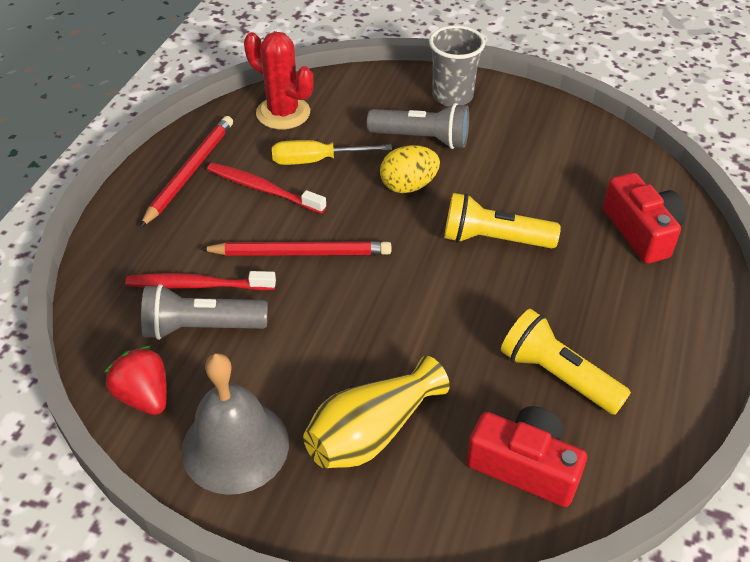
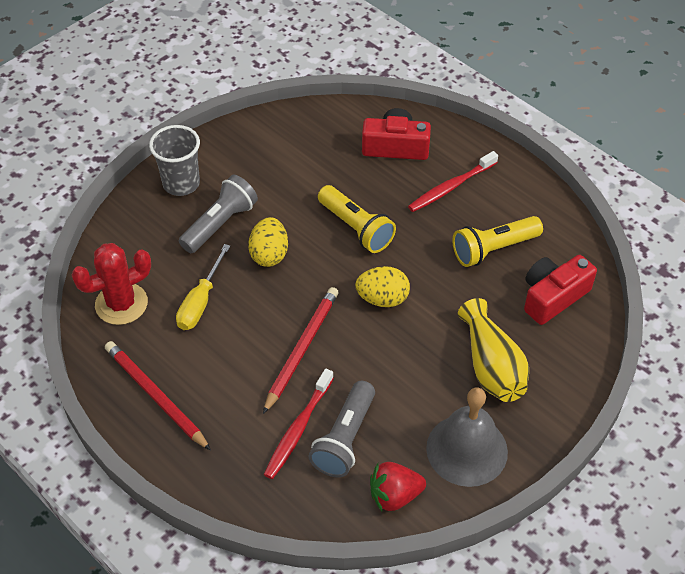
camera: 65 degrees left, 5 degrees up
red toothbrush [207,163,326,214] -> red toothbrush moved to [408,151,498,212]
yellow flashlight [444,193,561,248] -> yellow flashlight turned 75 degrees counterclockwise [318,185,396,253]
none -> yellow egg [355,266,410,307]

